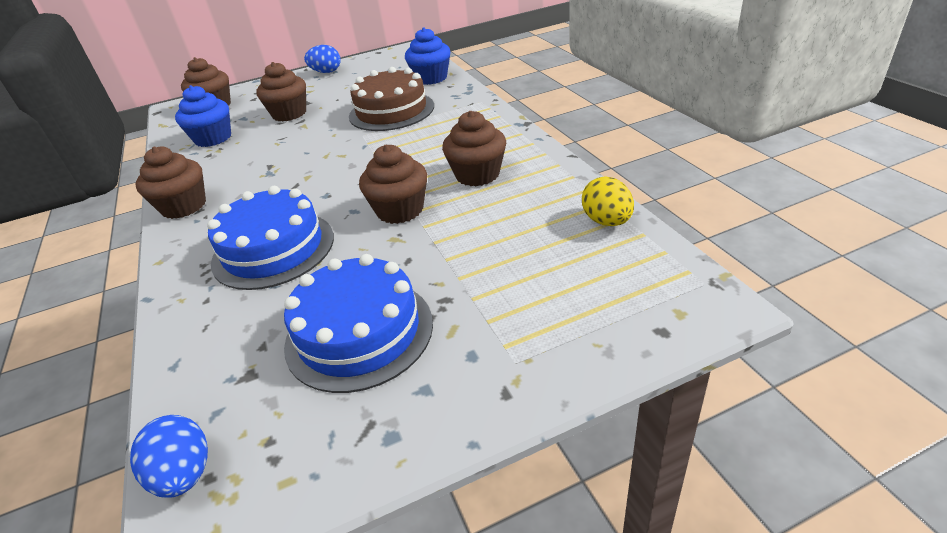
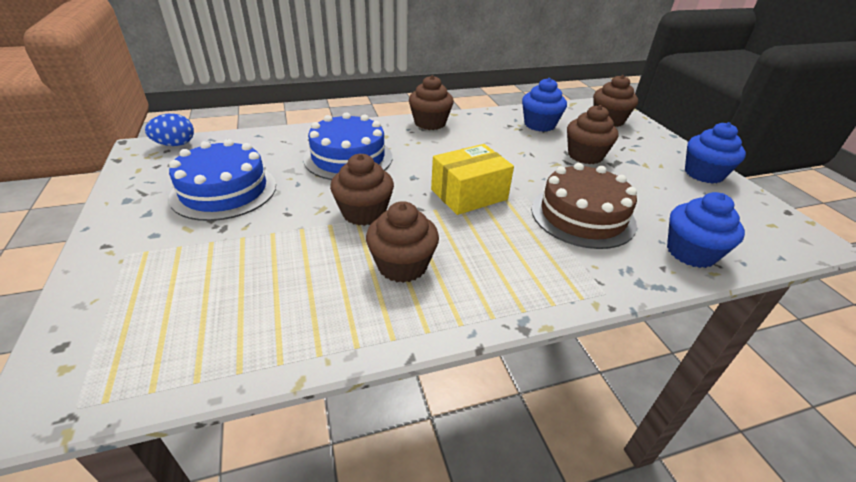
camera: 90 degrees right, 0 degrees up
blue egg [304,45,341,73] -> blue cupcake [685,122,746,184]
yellow egg [582,176,634,226] -> none
none -> yellow box [431,144,514,215]

